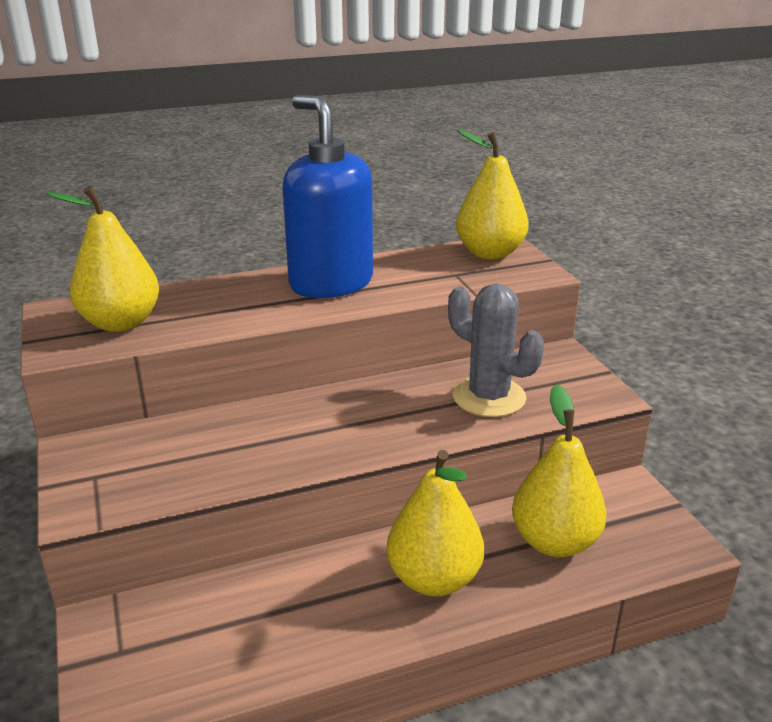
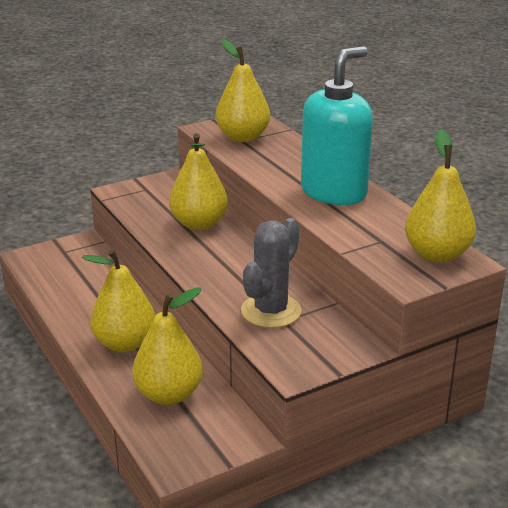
camera: 80 degrees right, 0 degrees up
blue soap dispenser [282,95,373,298] -> turquoise soap dispenser [301,46,373,205]
none -> yellow pear [169,133,228,230]

